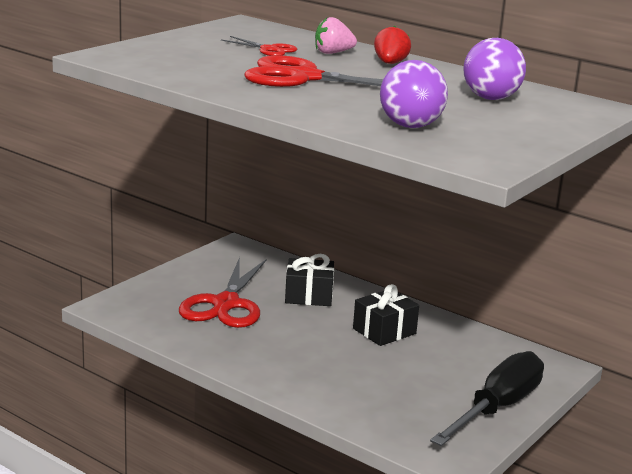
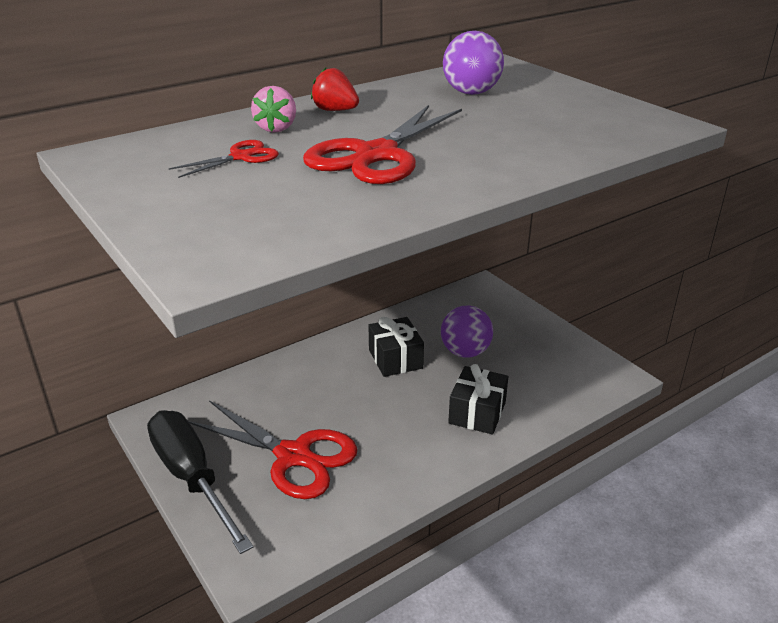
camera: 70 degrees left, 10 degrees up
black gift [285,254,334,306] -> black gift moved to [448,364,508,434]
purple ball [380,60,448,128] -> purple ball moved to [441,305,493,358]
black screwdriver [430,351,544,446] -> black screwdriver moved to [147,410,253,554]

